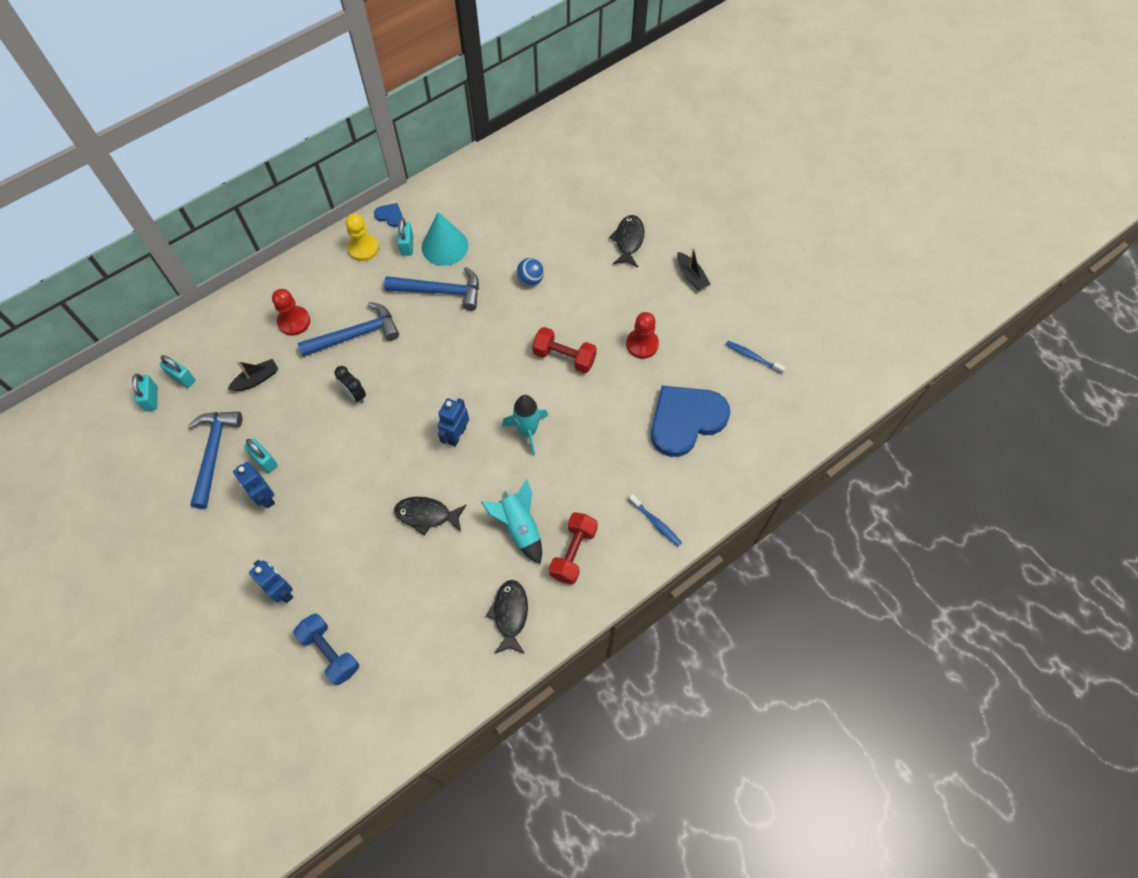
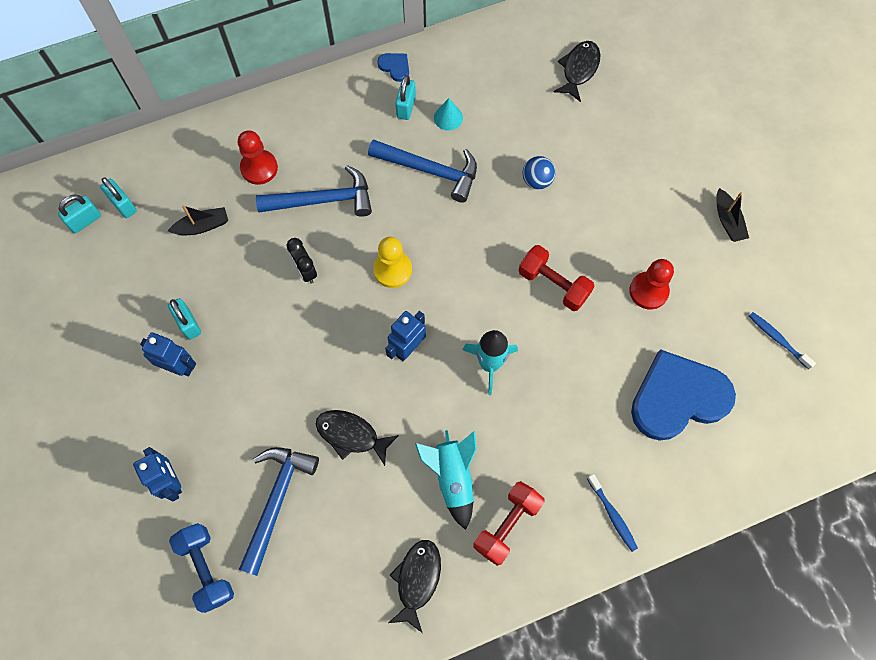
camera: 15 degrees right, 5 degrees up
turquoise padlock [132,373,158,411] -> turquoise padlock turned 45 degrees clockwise [58,195,101,233]
blue hammer [188,412,242,509] -> blue hammer moved to [239,447,319,576]
blue robot [233,462,275,508] -> blue robot turned 135 degrees clockwise [140,332,196,376]
yellow pawn [345,213,379,261] -> yellow pawn moved to [373,237,412,288]
turquoise cone [422,212,468,266] -> turquoise cone [434,98,463,130], size x0.53
black fish [609,215,644,267] -> black fish moved to [554,41,600,102]

